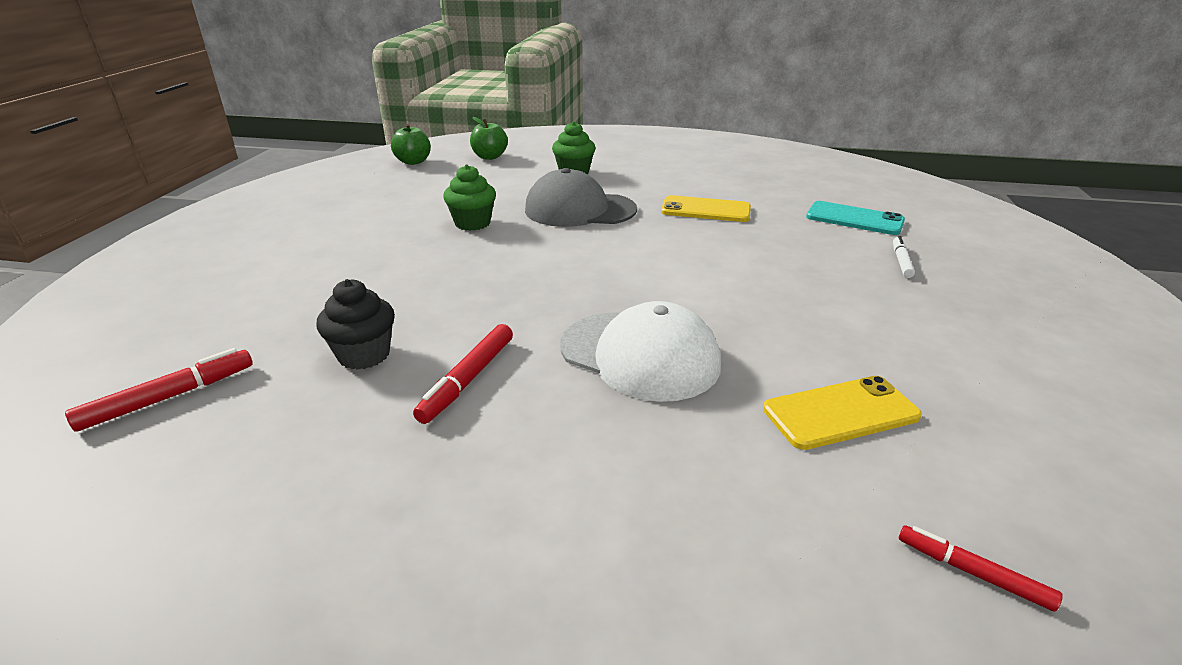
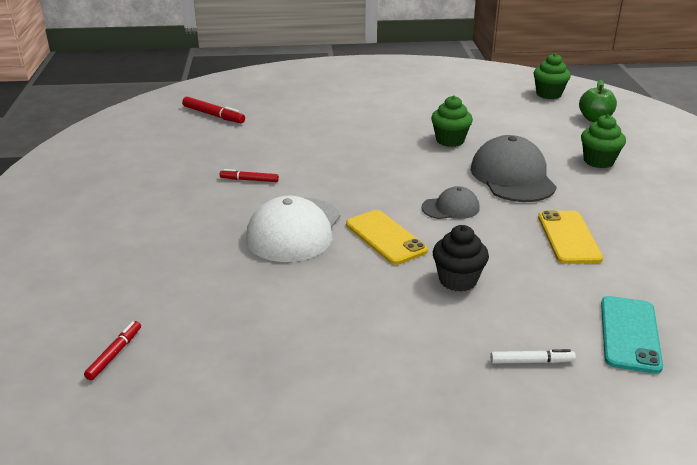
camera: 75 degrees right, 0 degrees up
black cupcake [317,279,395,370] -> black cupcake moved to [433,225,489,292]
green apple [391,124,431,165] -> green cupcake [534,53,571,99]
red marker [413,324,513,424] -> red marker [219,169,279,182], size x0.66
yellow phone [763,376,922,450] -> yellow phone moved to [346,210,428,265]
none -> grey cap [421,186,480,219]

